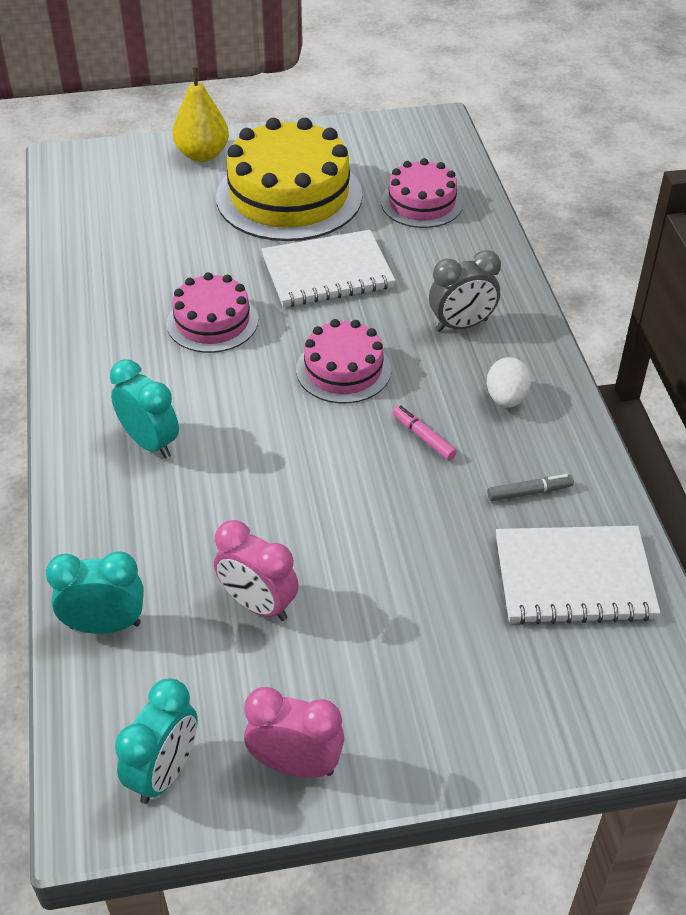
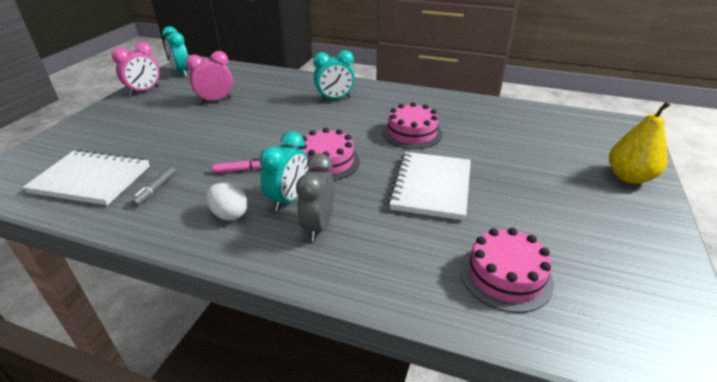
camera: 120 degrees right, 10 degrees down
turquoise clock [46,552,144,634] -> turquoise clock moved to [259,131,308,211]
yellow cake [216,118,363,241] -> none
white notebook [496,526,661,625] -> white notebook turned 75 degrees clockwise [22,150,150,205]

